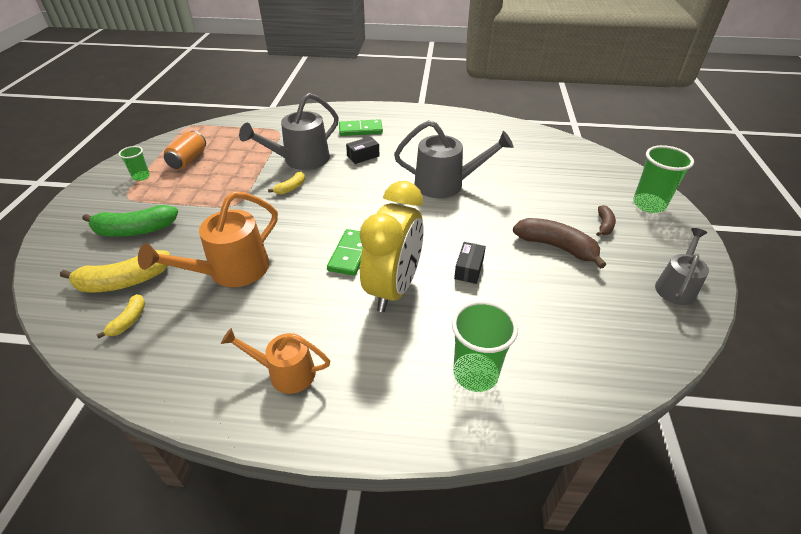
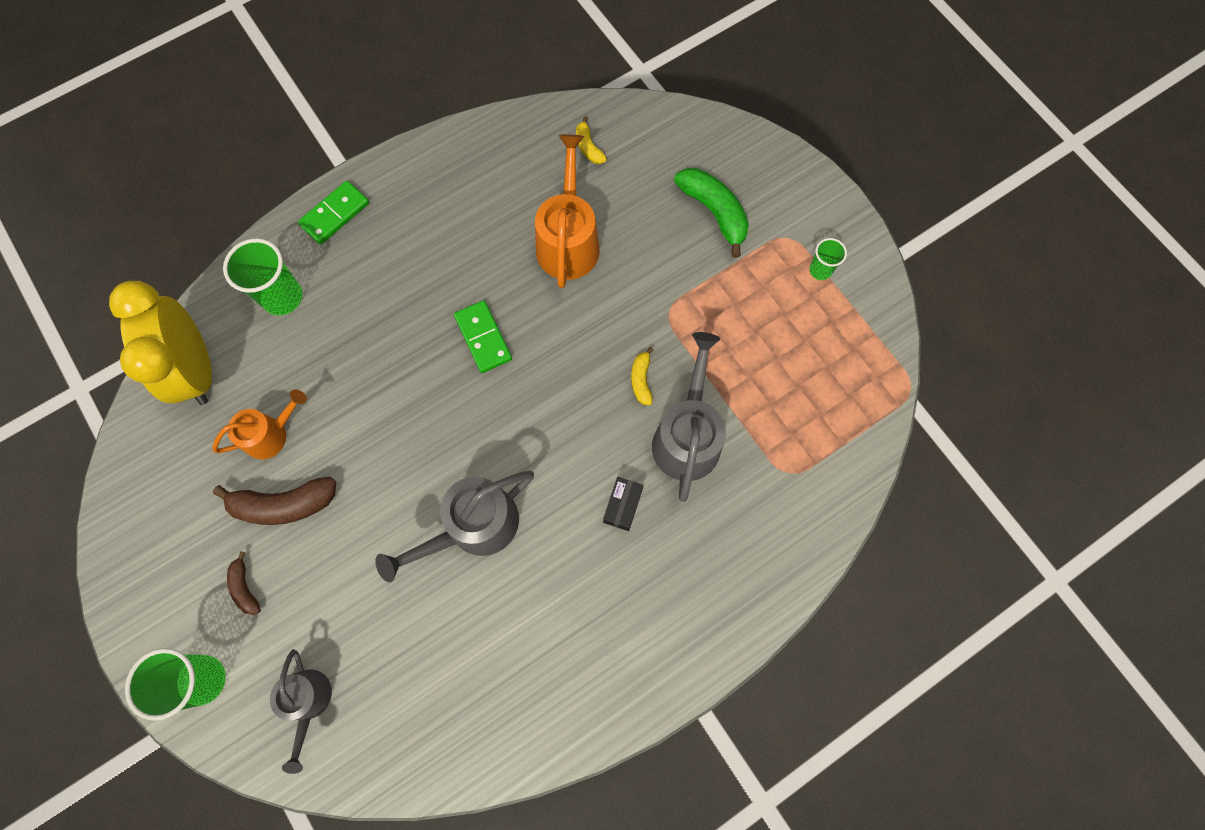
camera: 140 degrees right, 30 degrees up
yellow banana [60,250,171,293] -> none
green banana [83,205,178,237] -> green banana turned 105 degrees clockwise [674,168,749,258]
orange can [164,131,206,169] -> none
orange watering can [221,328,330,394] -> orange watering can moved to [212,389,307,459]
green domino [339,119,383,136] -> green domino moved to [298,181,369,245]
yellow clock [360,181,424,312] -> yellow clock moved to [109,281,212,405]
black box [454,242,486,284] -> none
grey watering can [655,228,709,305] -> grey watering can moved to [270,649,332,774]

